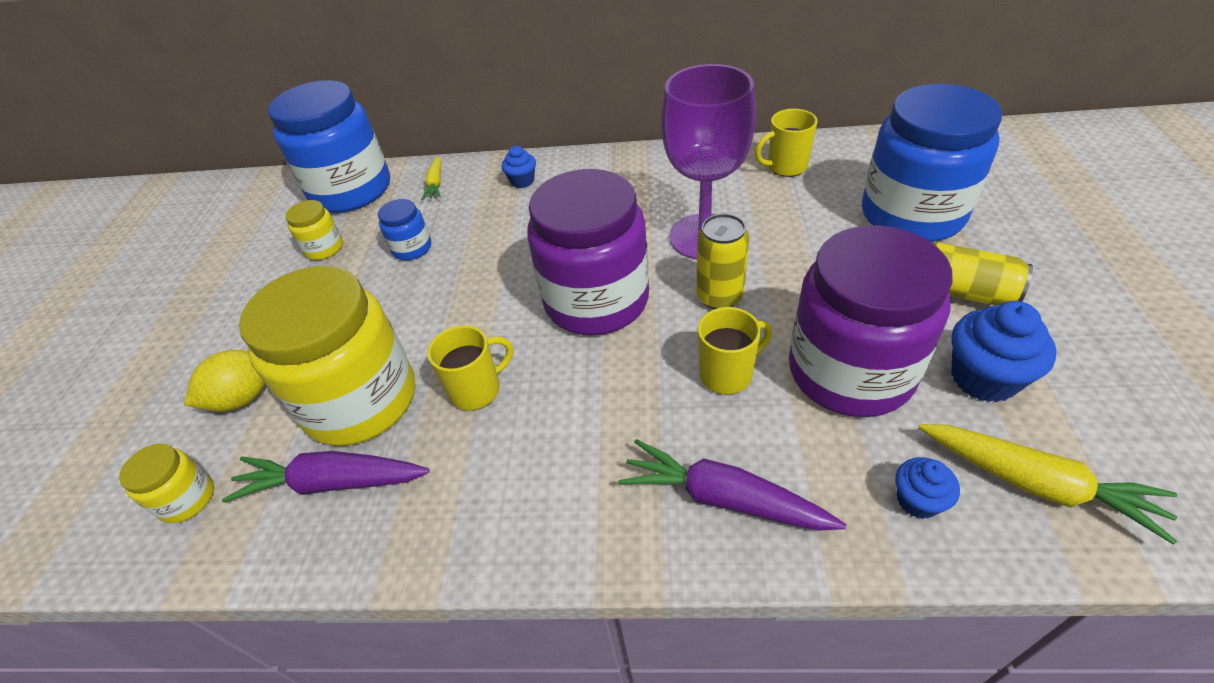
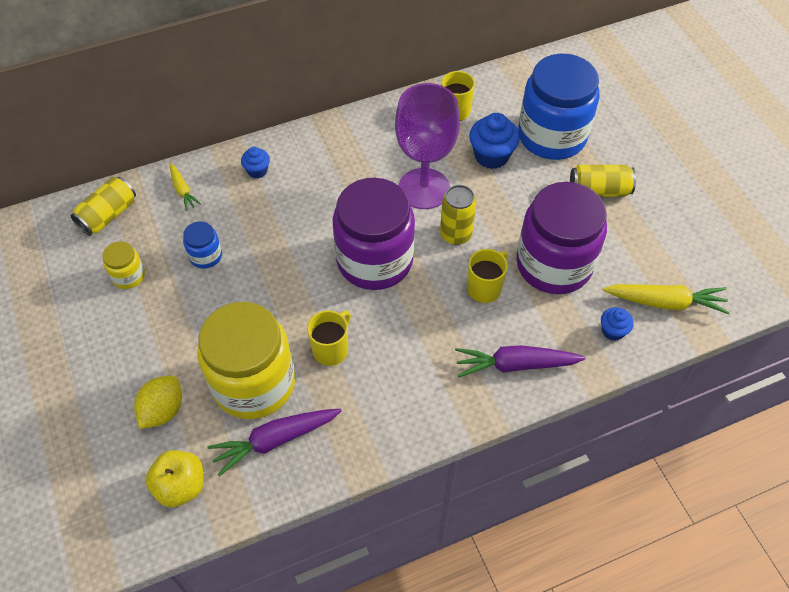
camera: 30 degrees left, 10 degrees up
yellow jar [119,443,214,523] -> yellow apple [145,450,204,507]
blue jar [268,80,390,213] -> yellow can [70,177,136,236]
blue cupcake [951,301,1056,402] -> blue cupcake moved to [469,113,520,169]

